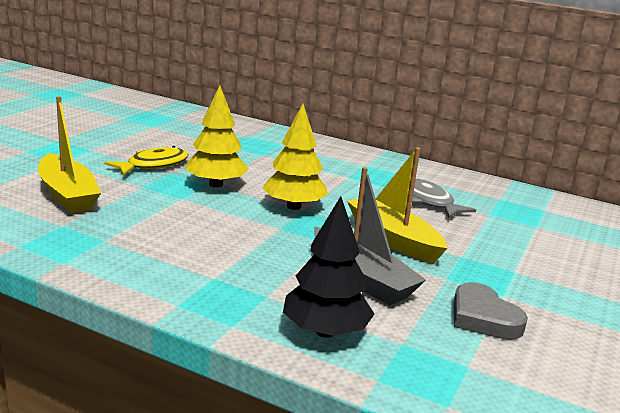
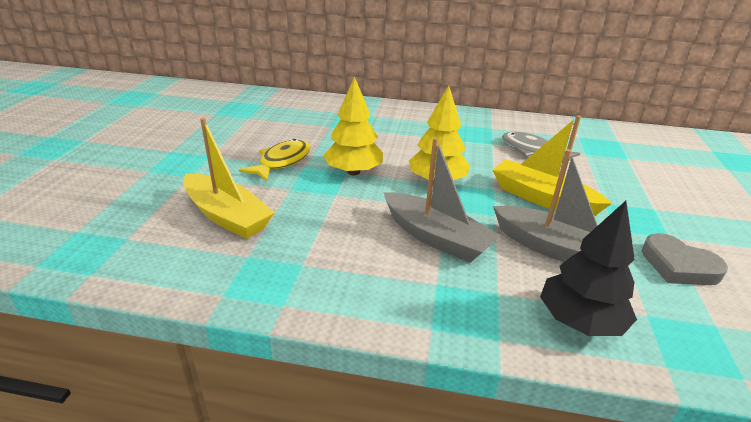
camera: 15 degrees left, 10 degrees up
none -> grey boat [383,138,501,263]

